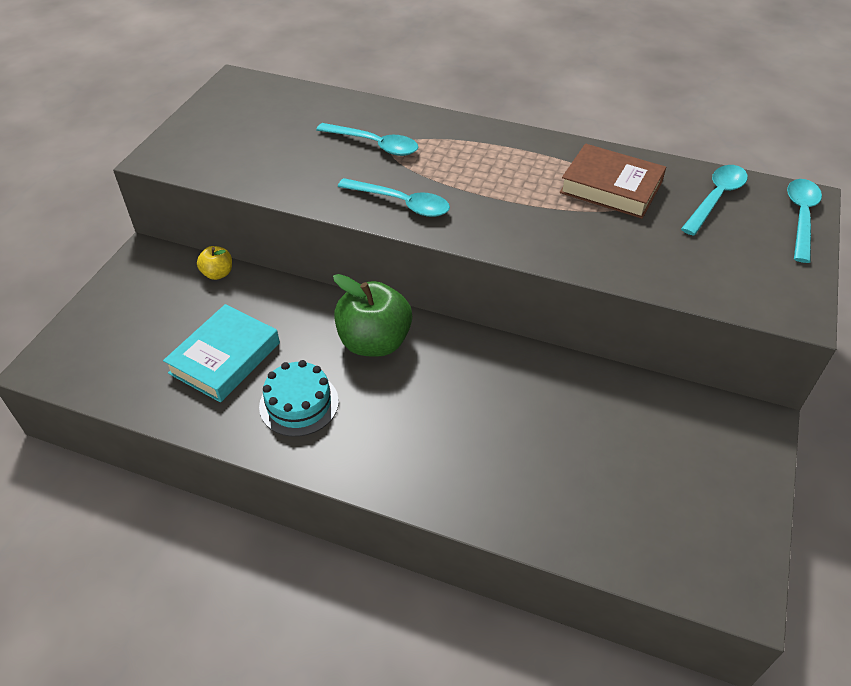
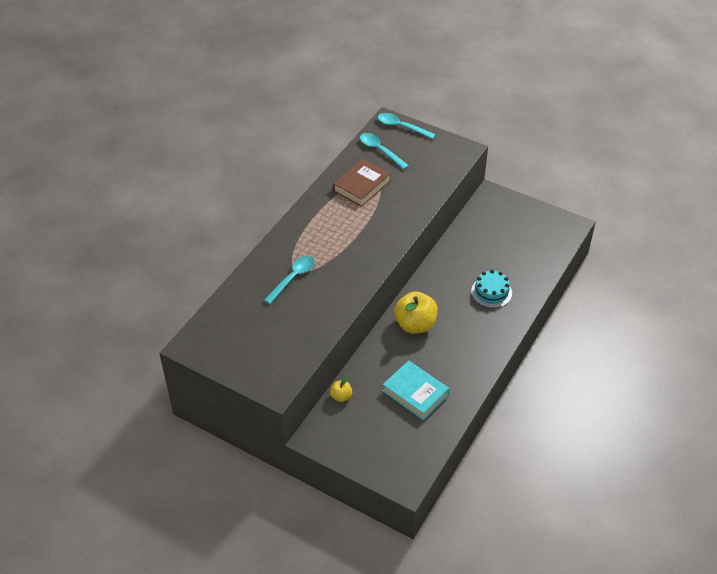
camera: 80 degrees left, 0 degrees up
turquoise cake [259,360,339,437] -> turquoise cake moved to [471,270,512,308]
green apple [333,274,412,357] -> yellow apple [394,291,438,333]
turquoise spoon [338,178,450,217] -> none

